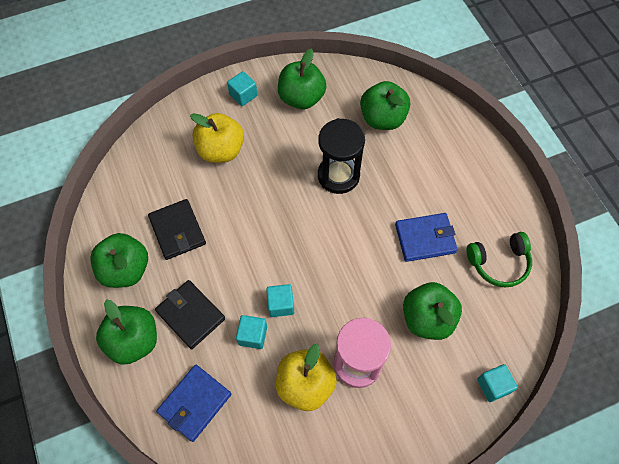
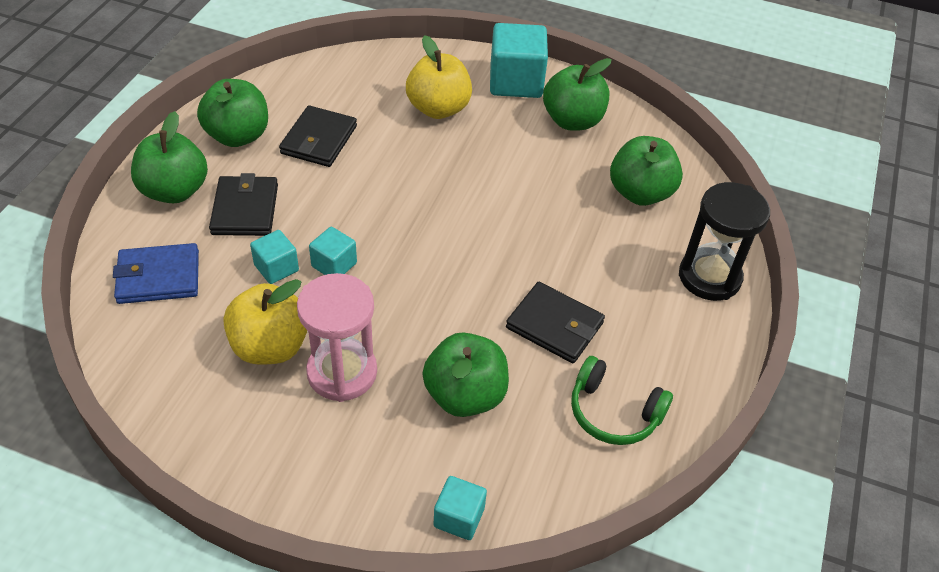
camera: 40 degrees right, 15 degrees down
turquoise cube [227,71,257,106] -> turquoise cube [490,23,548,98], size x1.86
black hourglass [318,118,365,194] -> black hourglass moved to [679,182,770,301]
blue wallet [395,213,458,262] -> black wallet [506,282,605,363]

